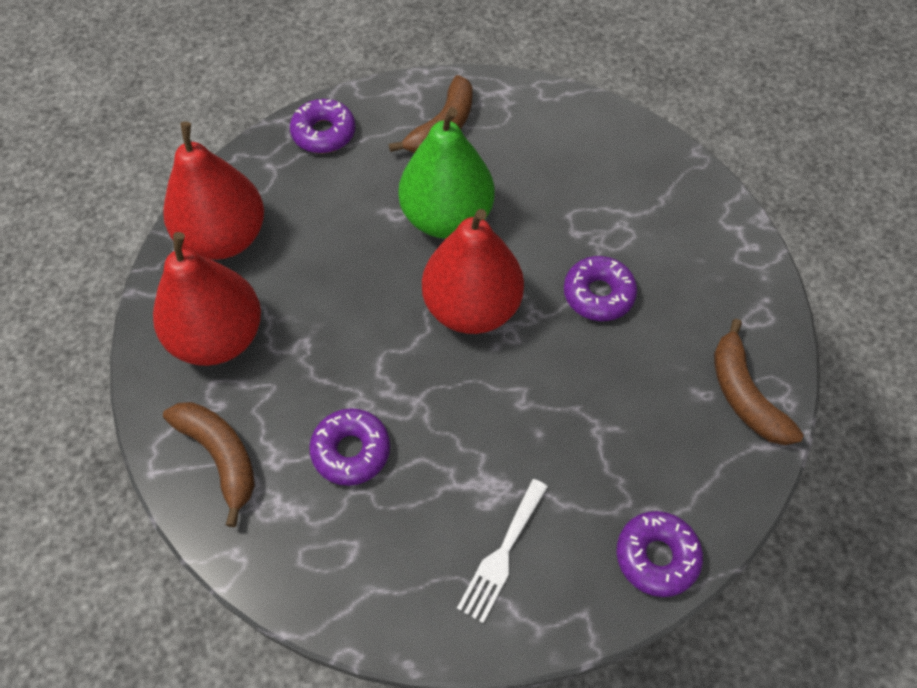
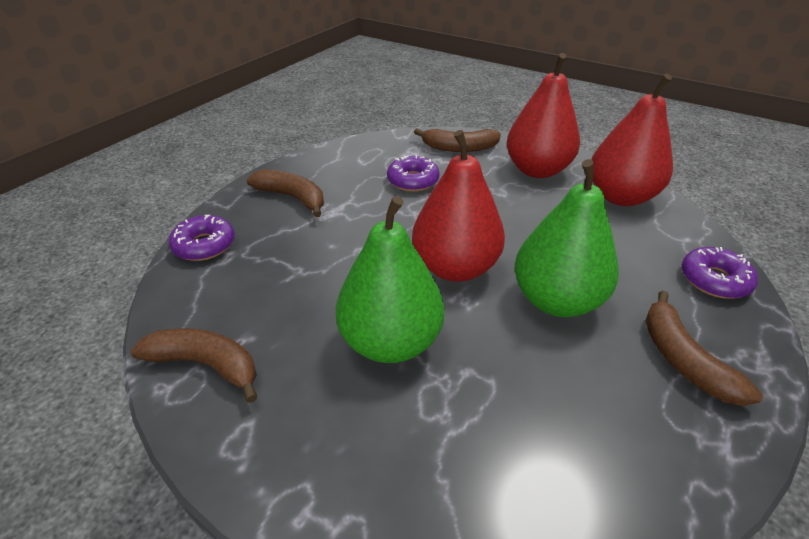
camera: 130 degrees right, 20 degrees down
white fork [457,479,548,623] -> brown banana [247,169,324,217]
purple donut [564,256,637,321] -> green pear [336,196,444,363]

